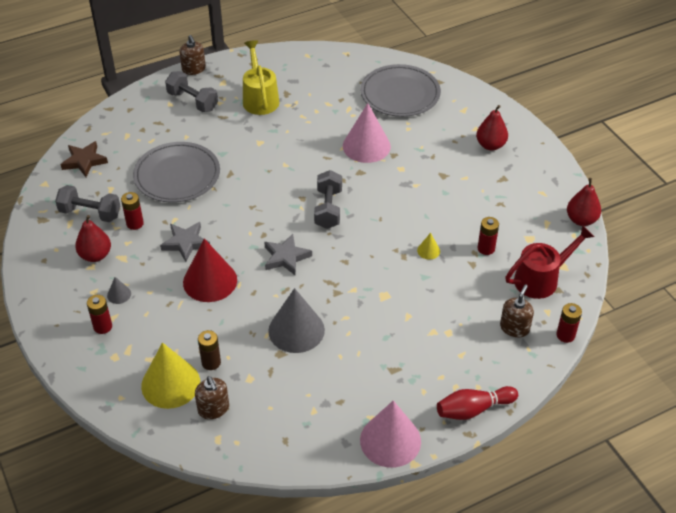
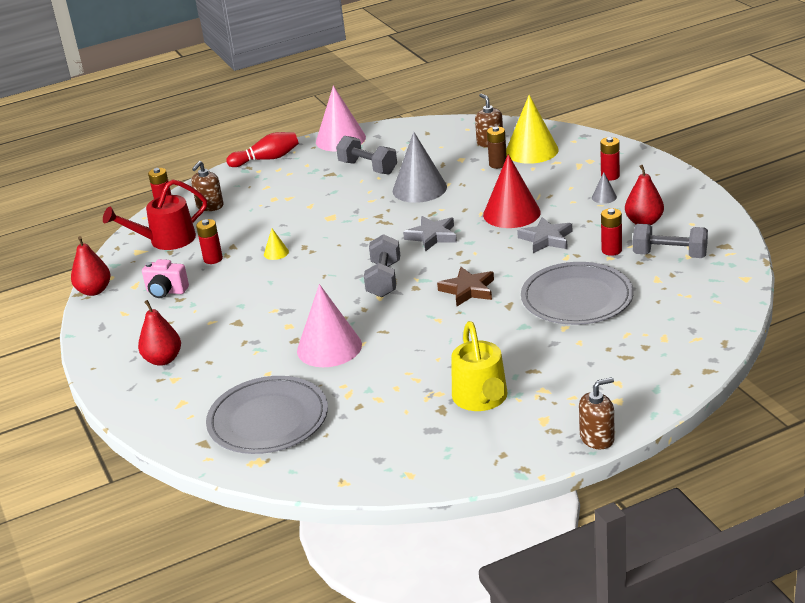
camera: 175 degrees left, 15 degrees down
brown star [60,141,108,177] -> brown star moved to [437,267,494,306]
grey dumbbell [165,71,218,112] -> grey dumbbell moved to [336,136,397,174]
brown soap dispenser [179,35,206,75] -> brown soap dispenser turned 90 degrees clockwise [579,377,615,449]
none -> pink camera [142,259,189,298]

